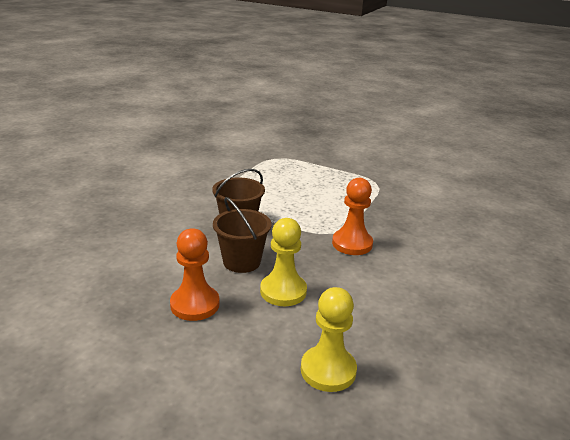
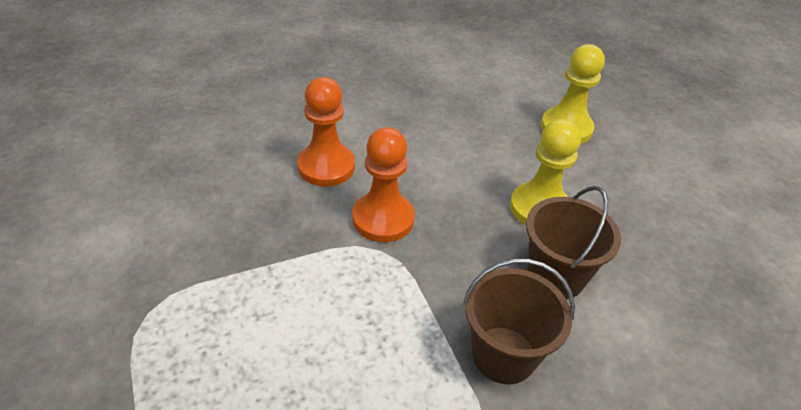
camera: 140 degrees left, 15 degrees up
orange pawn [170,228,219,321] -> orange pawn moved to [297,77,355,187]

